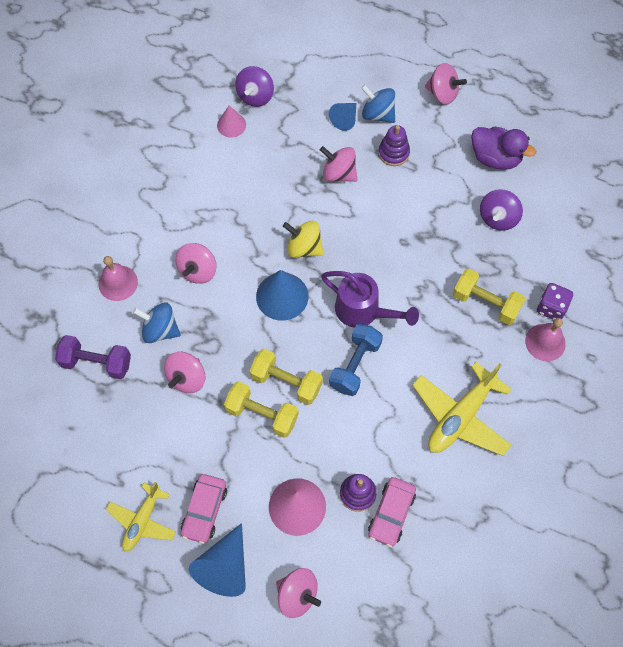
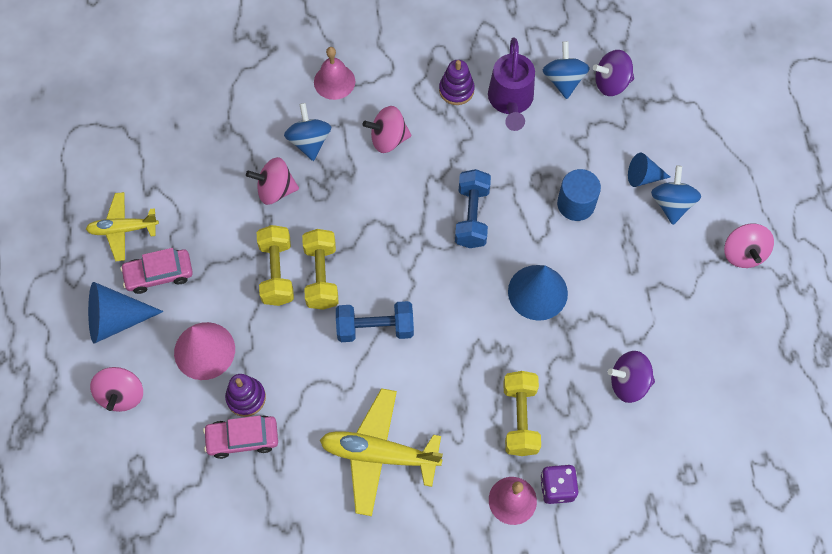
camera: 60 degrees right, 0 degrees up
purple dumbbell [55,335,131,379] -> none
pink cone [217,106,246,138] -> blue spinning top [543,41,590,99]
blue cone [256,270,308,321] -> blue cone moved to [508,265,568,321]
yellow spinning top [283,221,324,258] -> blue dumbbell [455,169,491,248]
pink spinning top [320,146,358,182] -> blue cylinder [557,169,601,221]
purple watering can [321,271,419,328] -> purple watering can moved to [488,37,535,131]
purple stacking toy [378,125,410,166] -> purple stacking toy moved to [439,60,475,105]
purple duck [471,127,536,170] -> none

